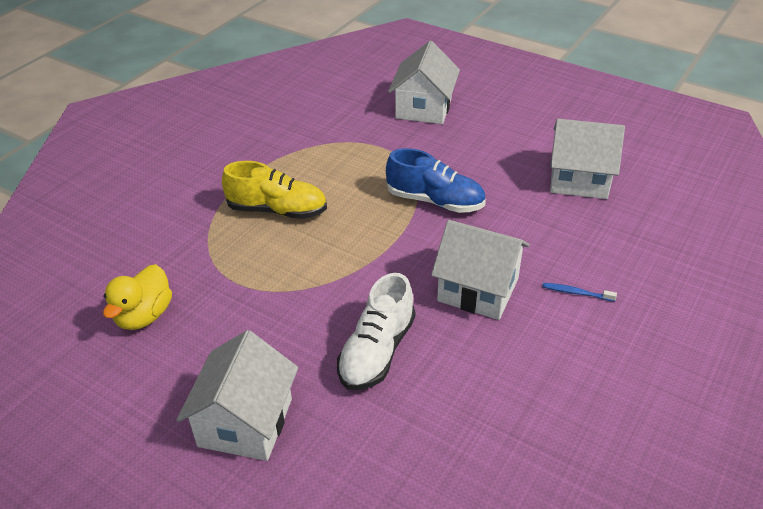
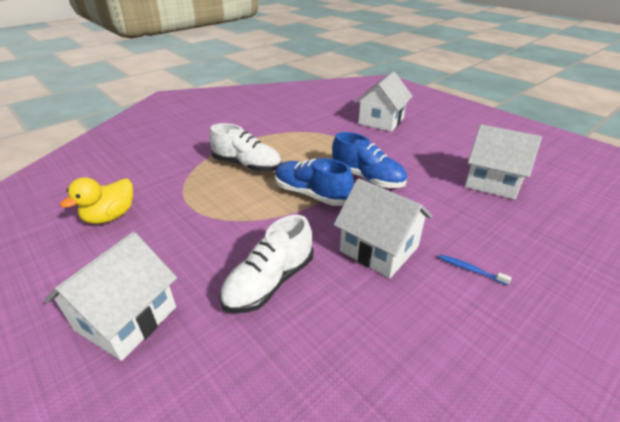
camera: 15 degrees right, 5 degrees down
yellow shoe [222,161,327,219] -> white shoe [209,123,282,172]
none -> blue shoe [275,158,354,206]

